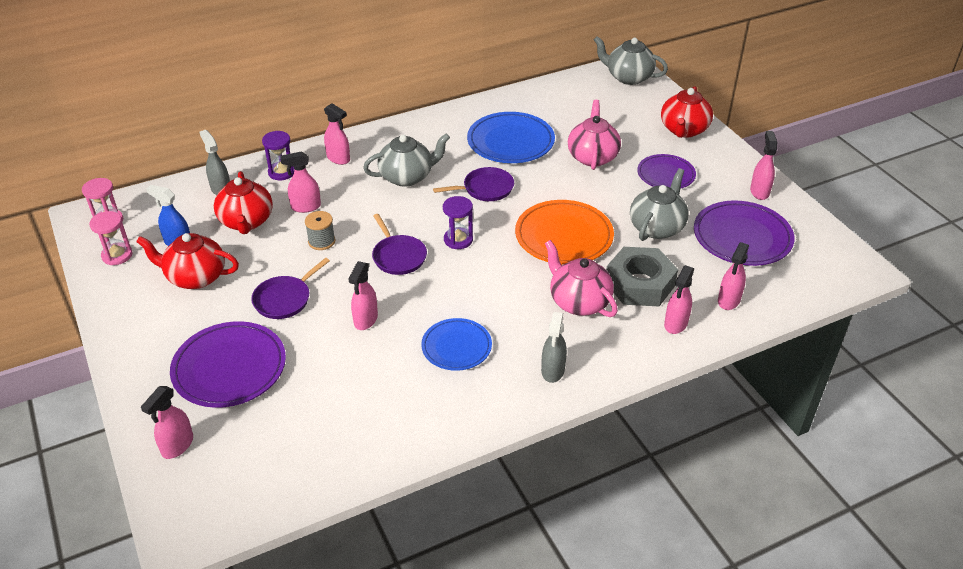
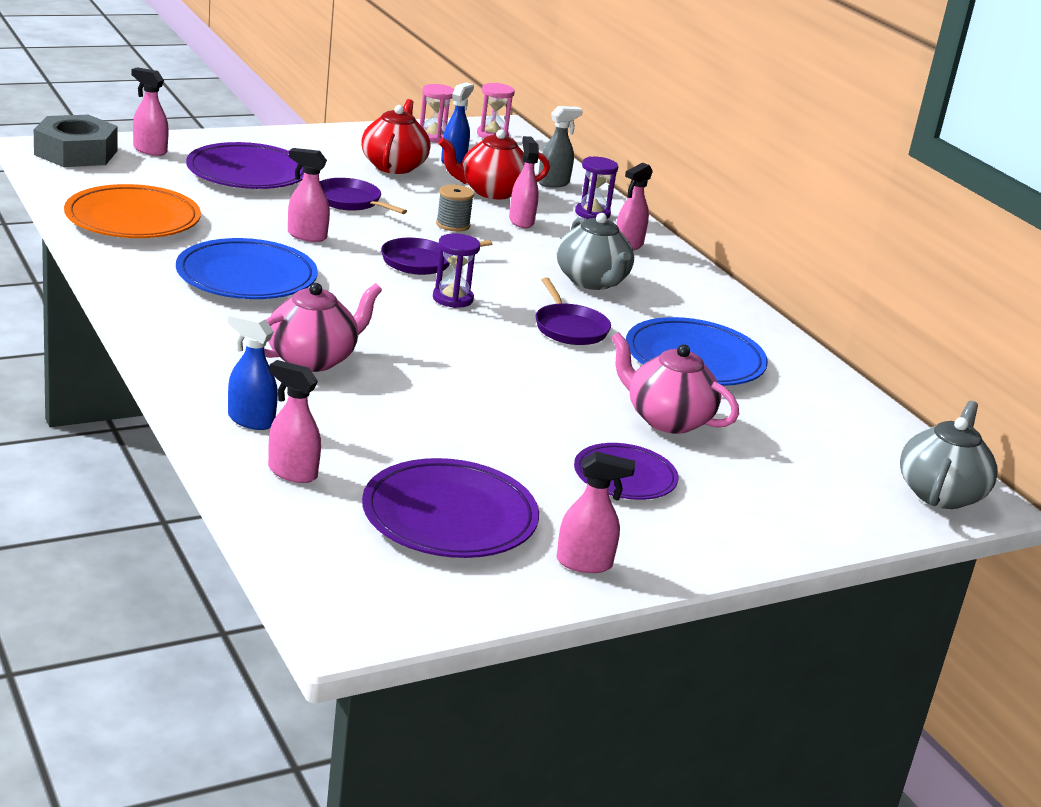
camera: 85 degrees right, 15 degrees down
blue plate [421,318,492,371] -> blue plate [176,238,318,299], size x1.57
orange plate [515,200,614,265] -> orange plate moved to [64,184,201,238]
grey spray bottle [541,312,567,383] -> none
pink teapot [568,100,621,170] -> pink teapot turned 150 degrees counterclockwise [611,332,739,434]
grey nut [606,247,678,306] -> grey nut moved to [34,115,118,167]
grey teapot [630,168,689,241] -> none
red teapot [661,86,713,138] -> none
pink spray bottle [664,265,694,334] -> blue spray bottle [228,312,278,430]

